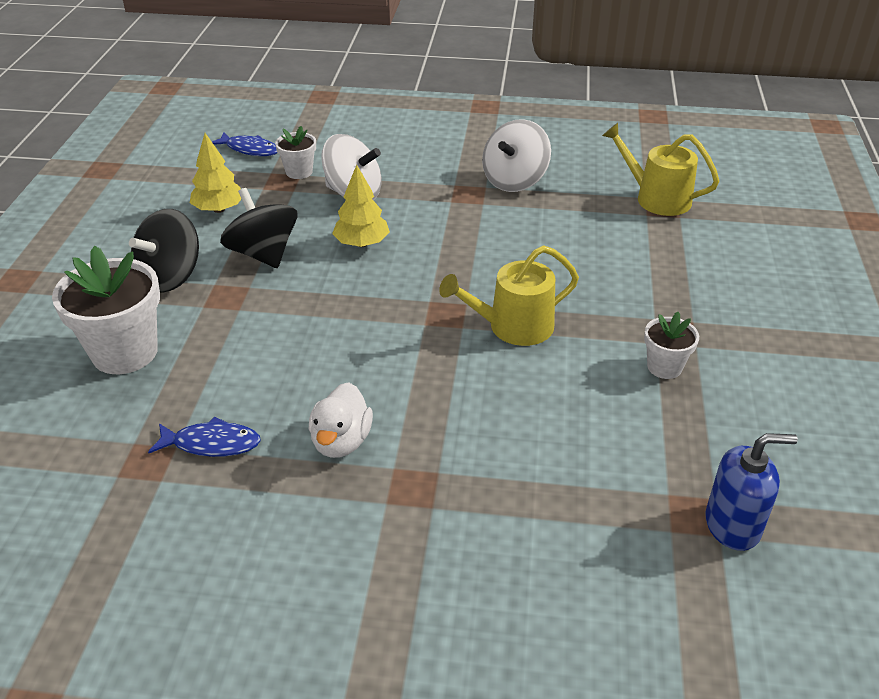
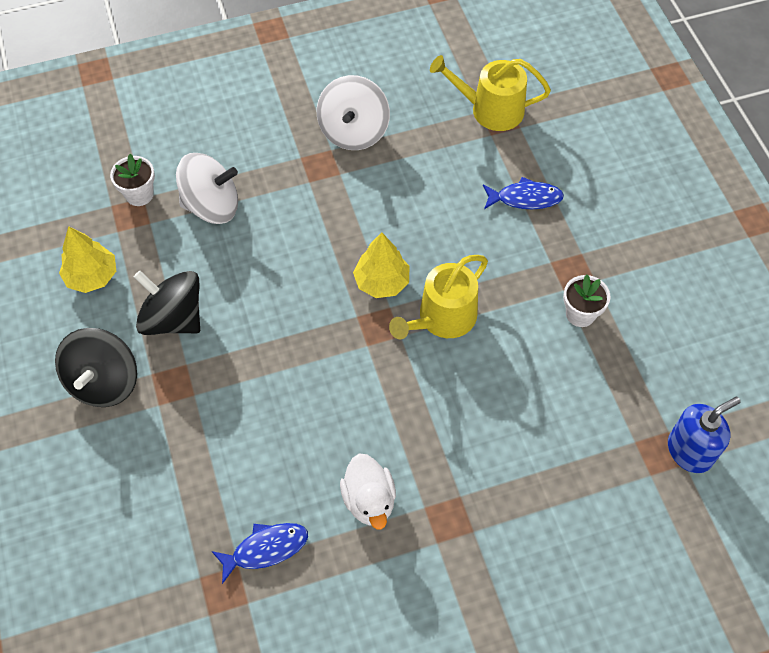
camera: 25 degrees left, 20 degrees up
white flower pot [52,246,160,374] -> none
blue fish [212,132,278,156] -> blue fish moved to [483,177,564,209]
yellow tree [332,165,390,247] -> yellow tree moved to [353,232,410,298]

